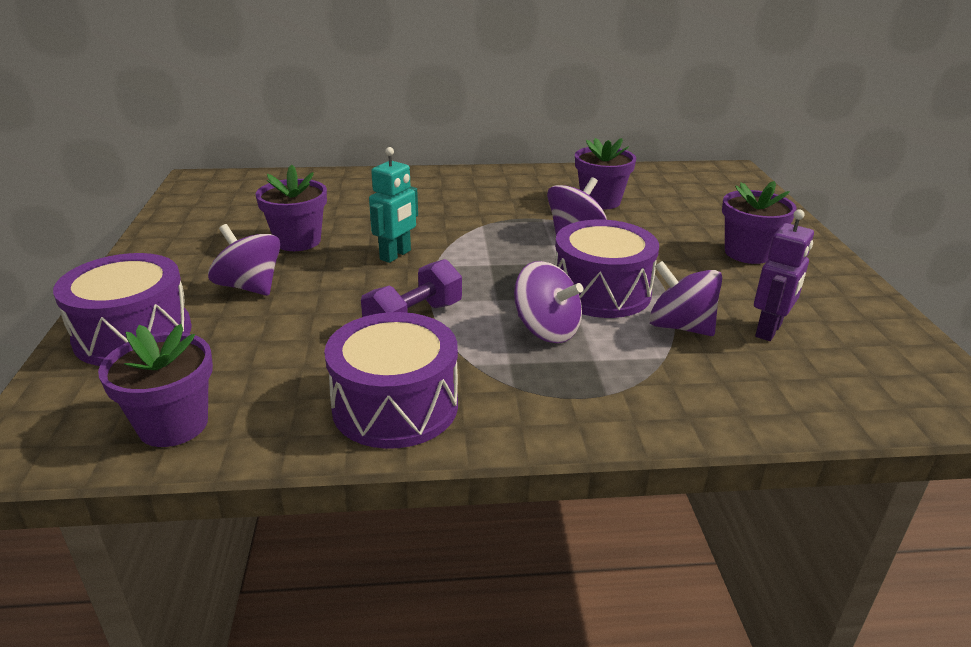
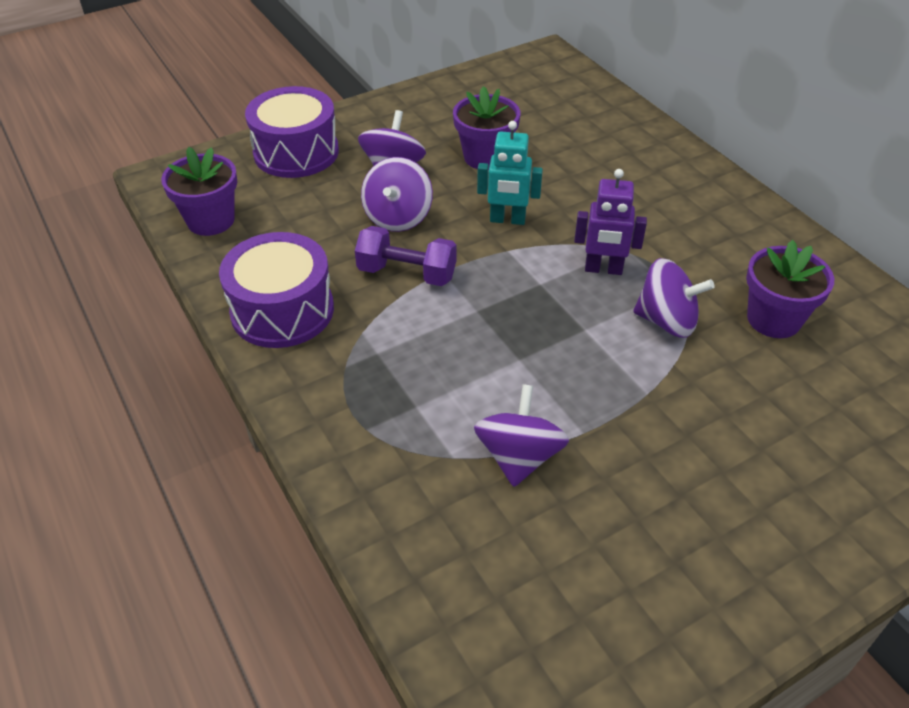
camera: 65 degrees right, 15 degrees up
purple spinning top [514,261,583,343] -> purple spinning top moved to [361,157,433,232]
purple drum [554,220,659,318] -> none
purple flower pot [722,181,797,264] -> none
purple robot [754,209,814,341] -> purple robot moved to [574,169,647,275]

